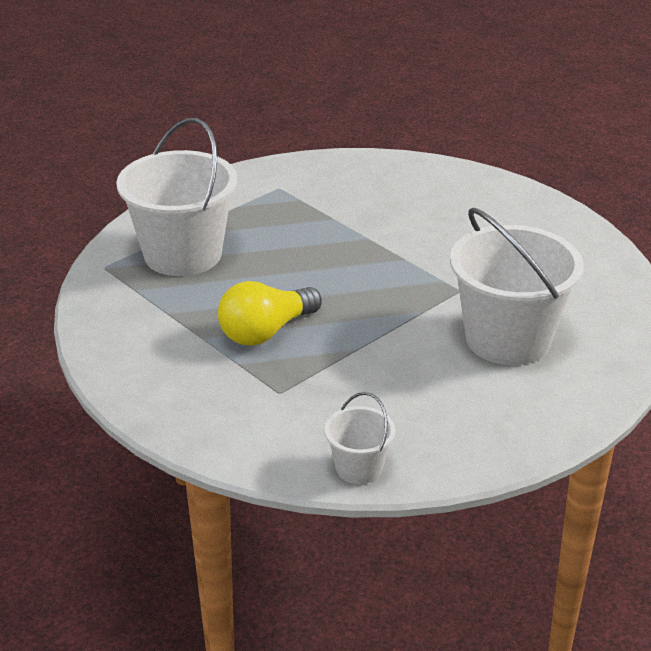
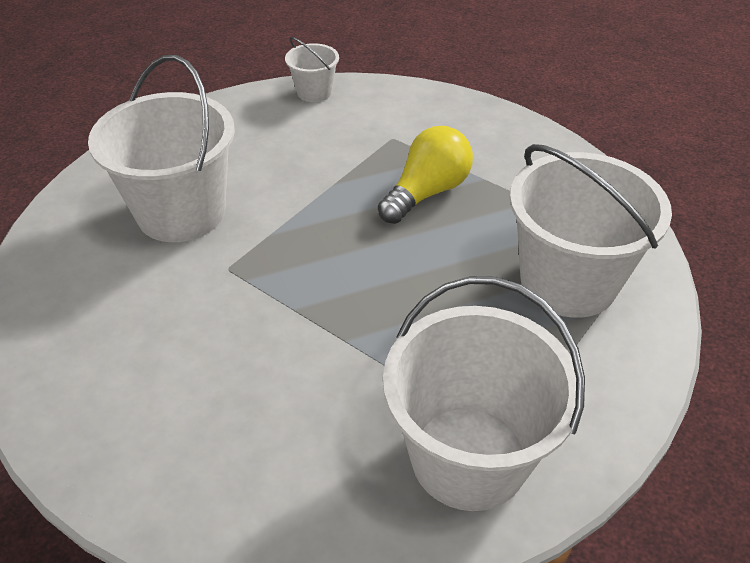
camera: 170 degrees right, 10 degrees up
none -> white bucket [383,276,585,511]

